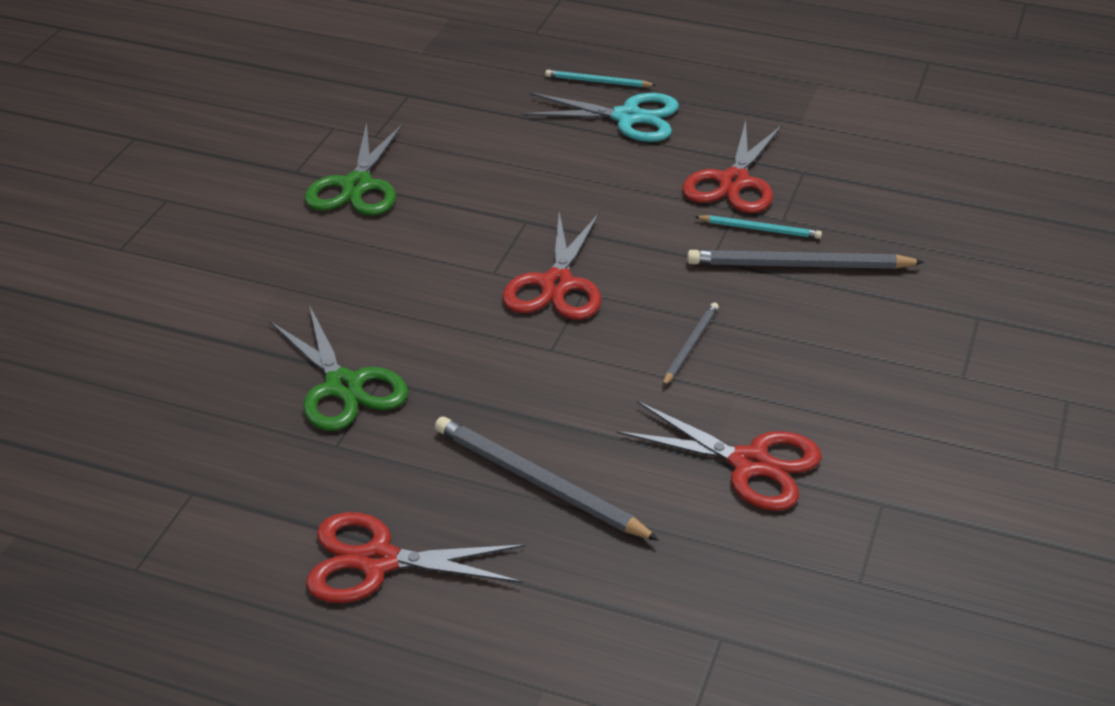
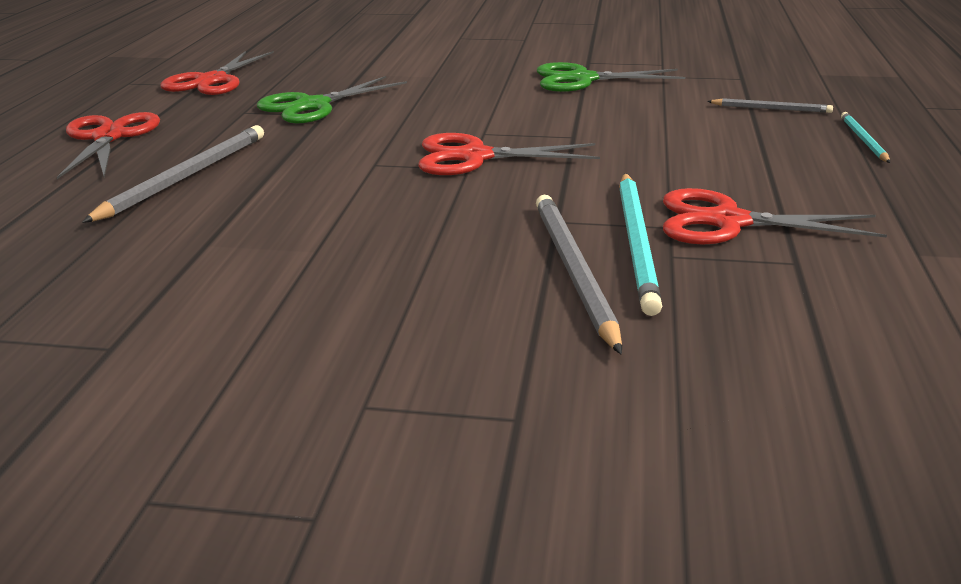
camera: 80 degrees right, 10 degrees down
turquoise scissors [521,92,679,142] -> none
red scissors [616,401,822,511] -> red scissors moved to [160,51,274,95]
grey pencil [663,303,719,386] -> grey pencil moved to [707,98,833,113]
turquoise pencil [695,215,822,239] -> turquoise pencil [619,173,662,316], size x1.79

